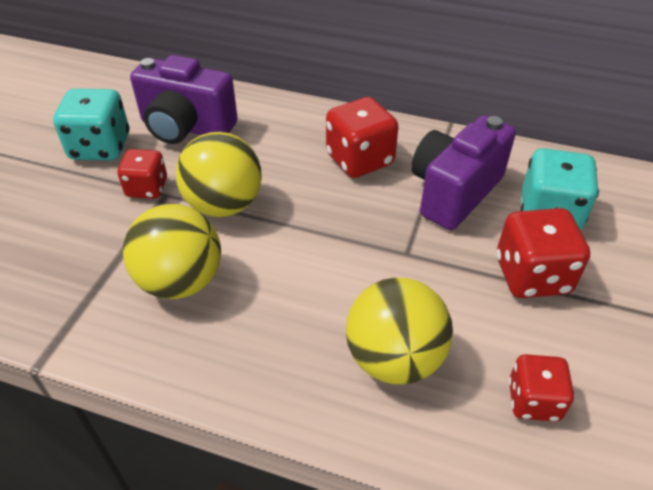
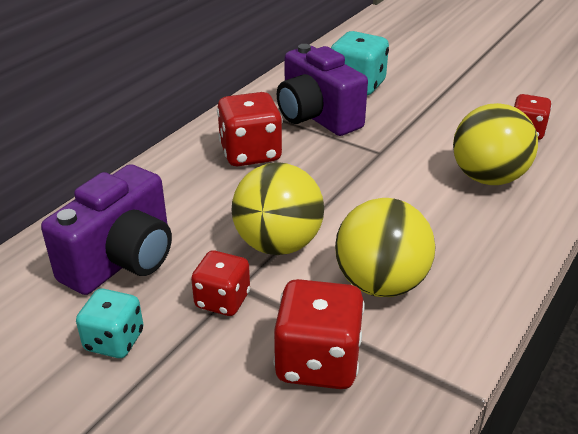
camera: 75 degrees left, 10 degrees down
turquoise dice [53,88,130,161] -> turquoise dice [76,289,144,358], size x0.64
red dice [496,208,590,298] -> red dice moved to [274,279,365,389]

